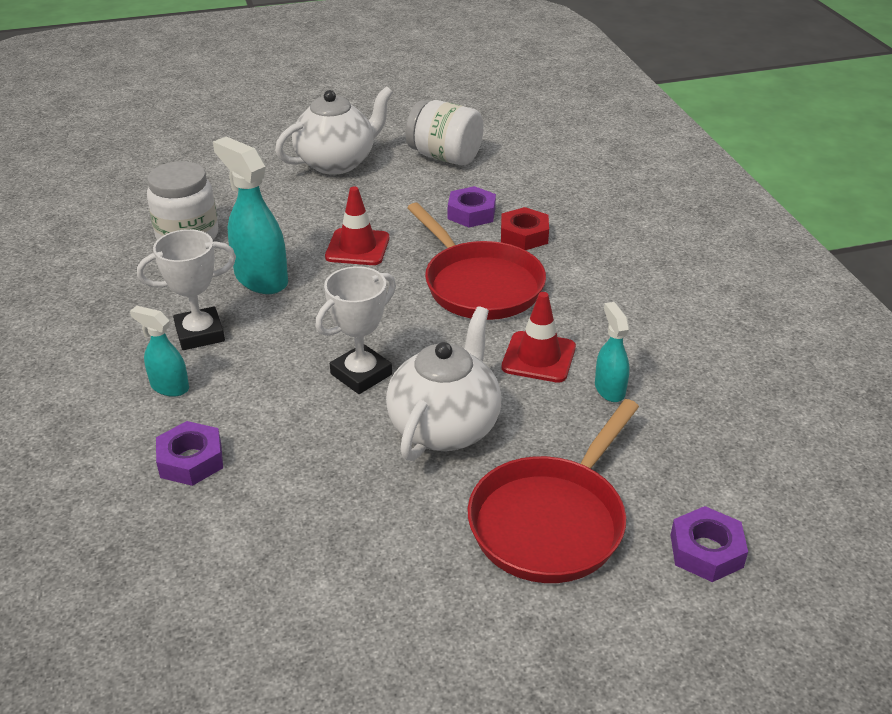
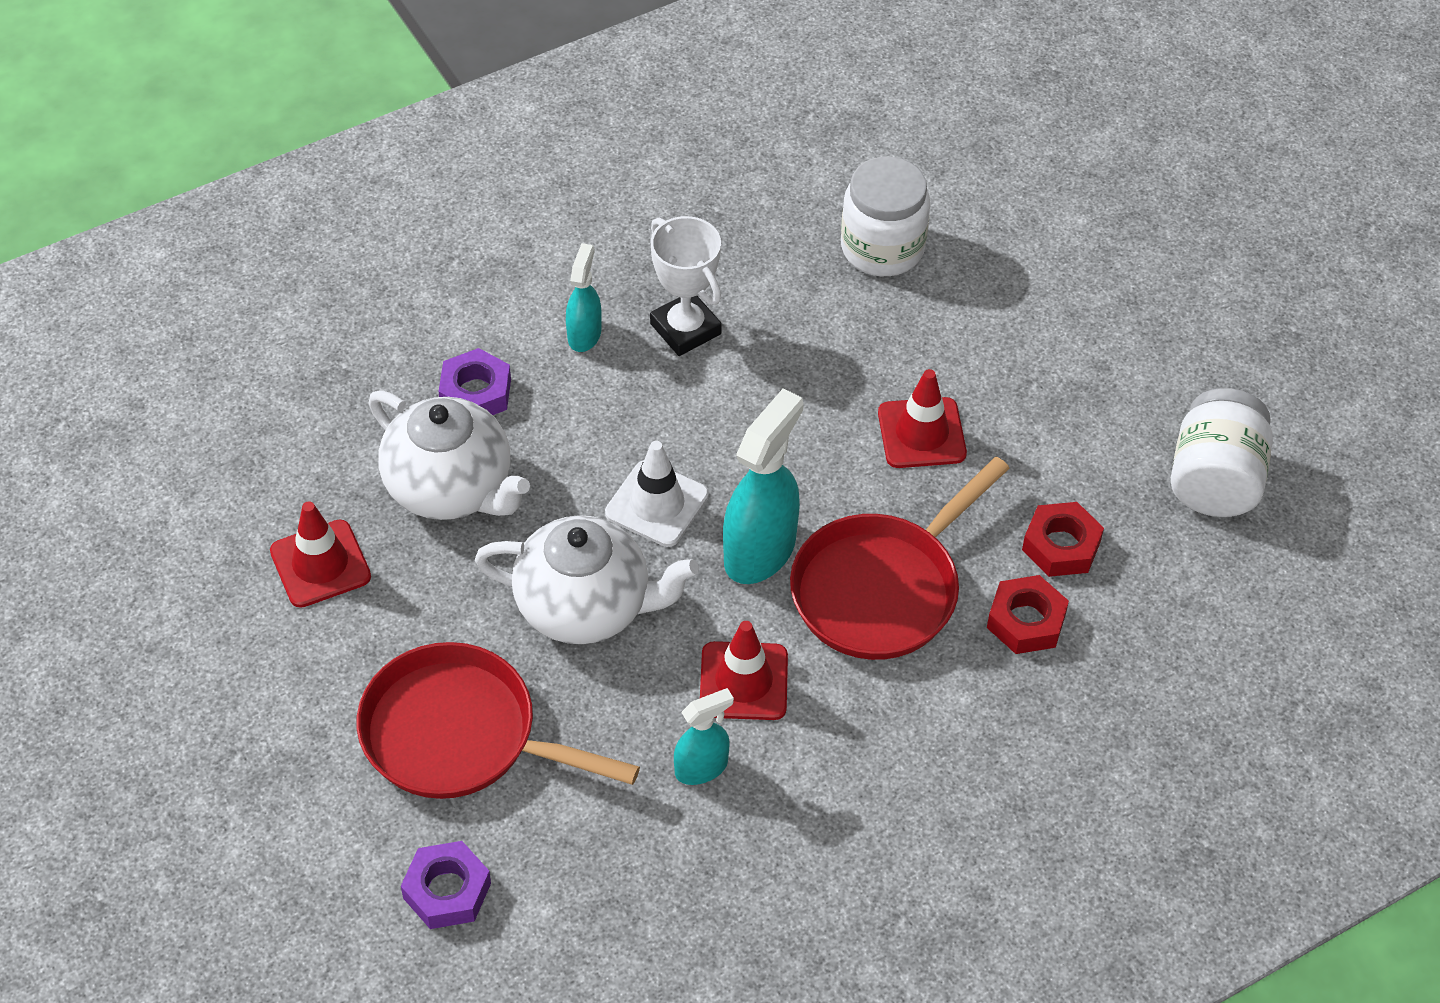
camera: 75 degrees right, 15 degrees up
turquoise spray bottle [213,136,288,294] -> turquoise spray bottle moved to [723,388,804,584]
white teapot [275,86,393,175] -> white teapot moved to [368,390,530,520]
white trophy [315,266,396,394] -> white traffic cone [605,441,709,547]
purple nut [448,186,496,227] -> red nut [1022,502,1104,577]
none -> red traffic cone [270,501,371,608]

